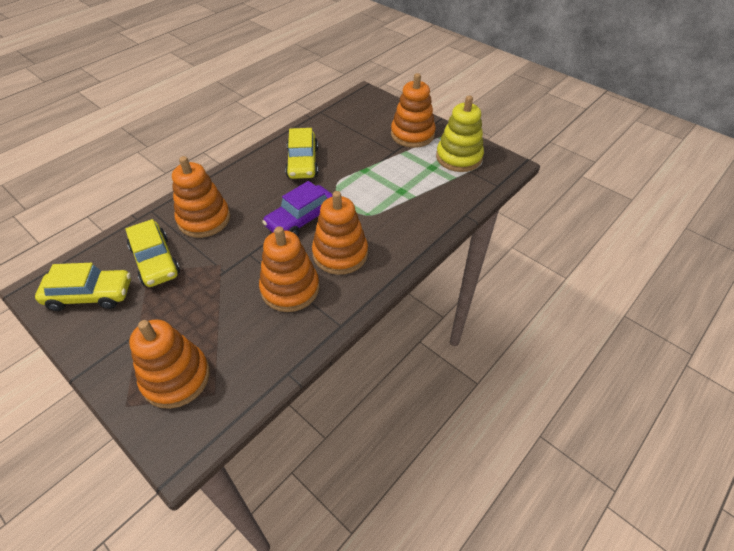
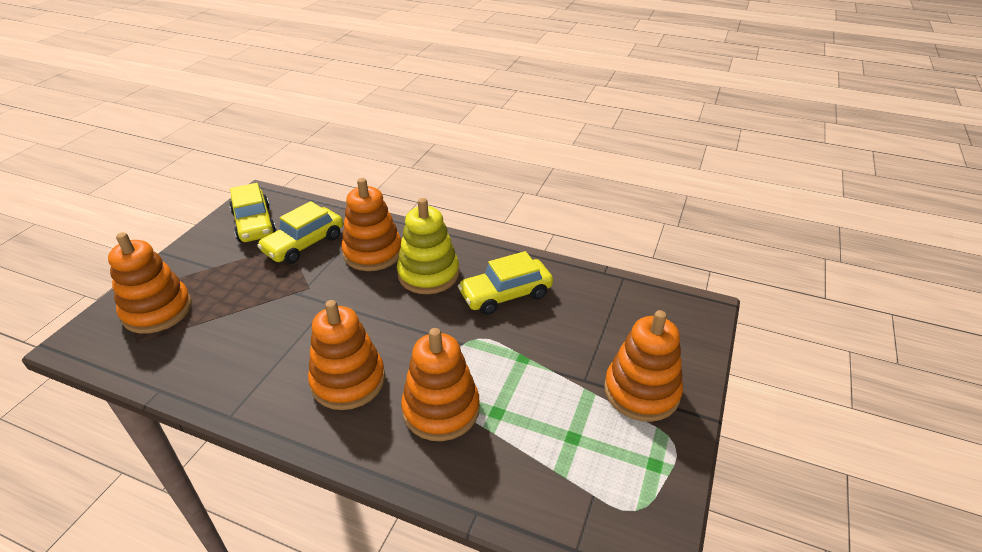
camera: 70 degrees right, 10 degrees down
orange stacking toy [259,226,319,312] -> orange stacking toy moved to [401,328,480,441]
purple car [262,181,332,236] -> none
yellow stacking toy [436,96,484,172] -> yellow stacking toy moved to [397,198,459,294]

